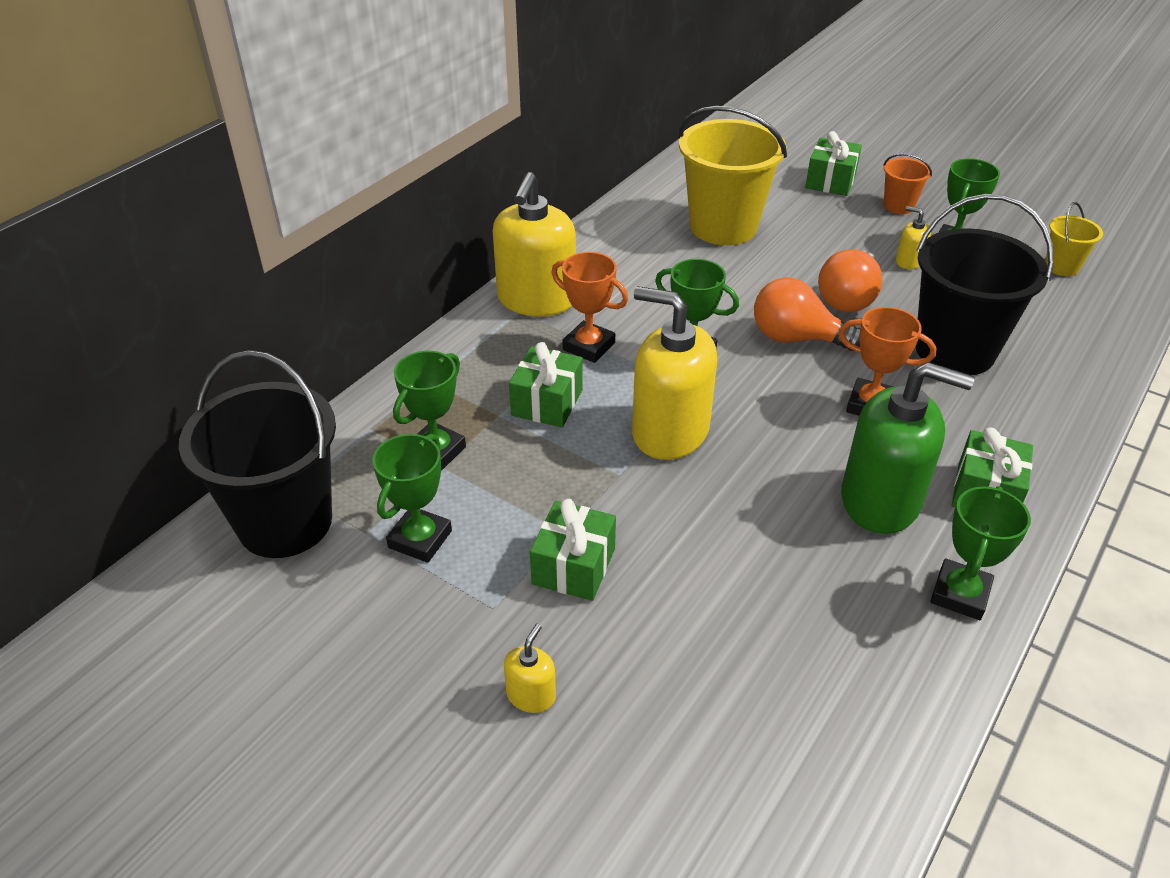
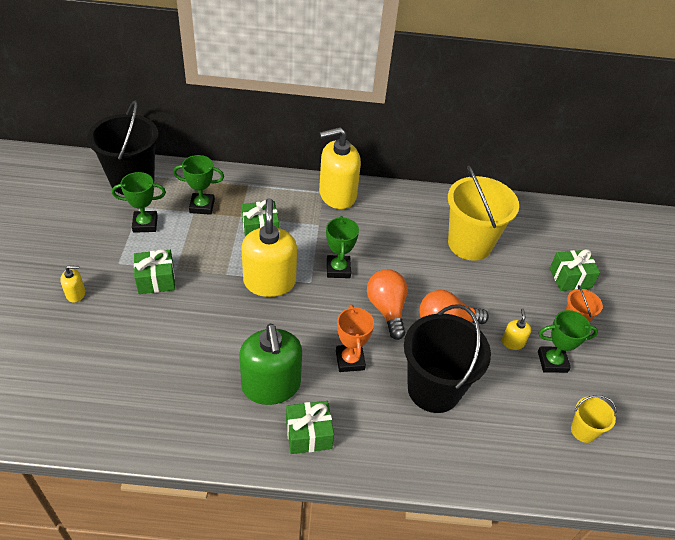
camera: 55 degrees right, 5 degrees up
orange trophy [551,252,628,363] -> none
green trophy [930,486,1031,620] -> none

